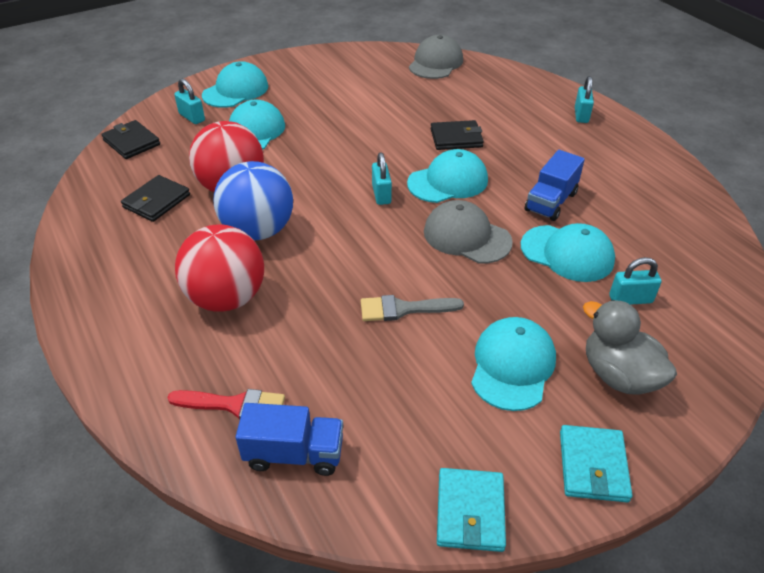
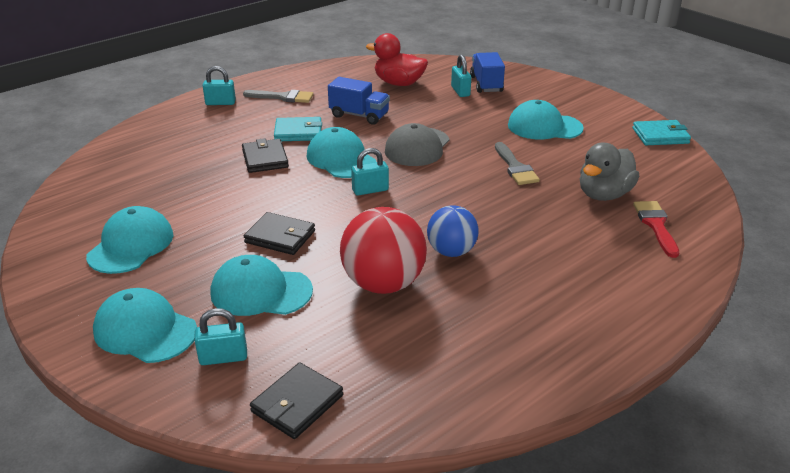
camera: 100 degrees left, 10 degrees down
black wallet [121,175,190,222] -> black wallet moved to [244,212,315,255]
turquoise padlock [174,79,205,124] -> turquoise padlock turned 45 degrees clockwise [194,308,247,365]
red ball [175,224,264,312] -> none
blue ball [214,161,293,240] -> blue ball [427,205,479,257], size x0.64
blue truck [236,403,343,476] -> blue truck moved to [470,52,505,93]
grey cap [409,35,463,79] -> none
turquoise cap [521,223,615,282] -> turquoise cap moved to [86,206,173,274]
turquoise wallet [560,425,633,503] -> turquoise wallet moved to [274,117,322,141]
grey duck [583,300,677,395] -> grey duck moved to [580,143,639,201]
none -> grey brush [243,90,313,103]
none -> red duck [366,33,428,86]

